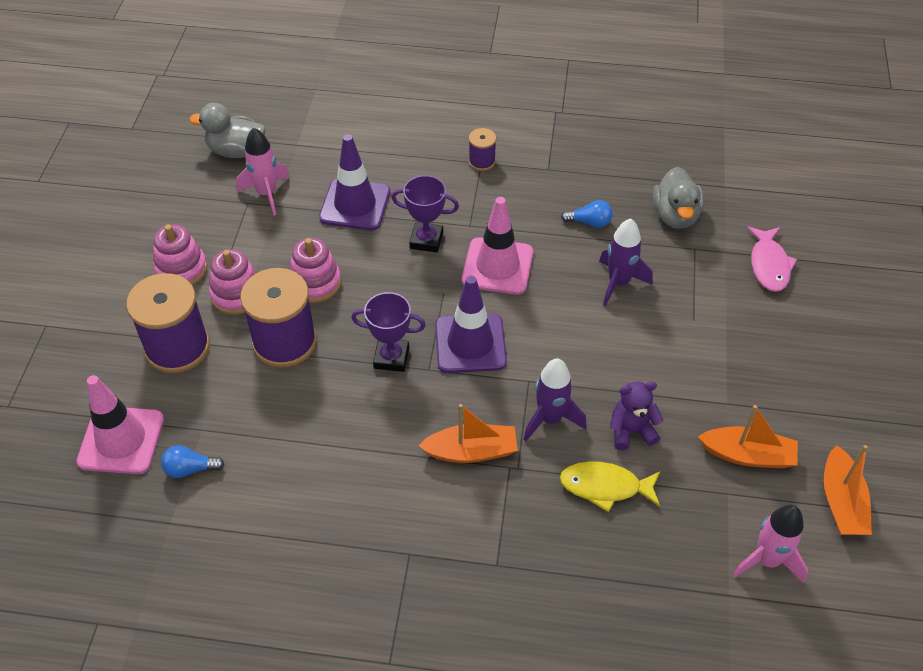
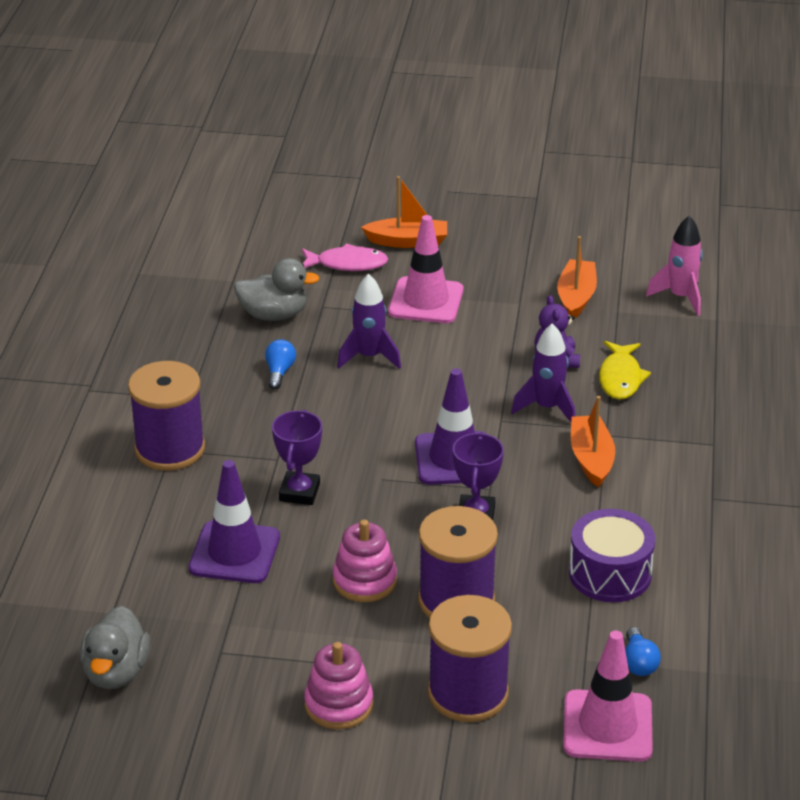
camera: 90 degrees left, 15 degrees down
pink stacking toy [209,249,256,315] -> none
pink rocket [236,128,290,215] -> none
pink traffic cone [462,197,533,295] -> pink traffic cone moved to [388,215,463,323]
purple spool [469,128,496,171] -> purple spool [128,361,205,471], size x2.08
orange boat [824,445,872,535] -> orange boat moved to [361,176,447,248]
none -> purple drum [569,509,655,602]

